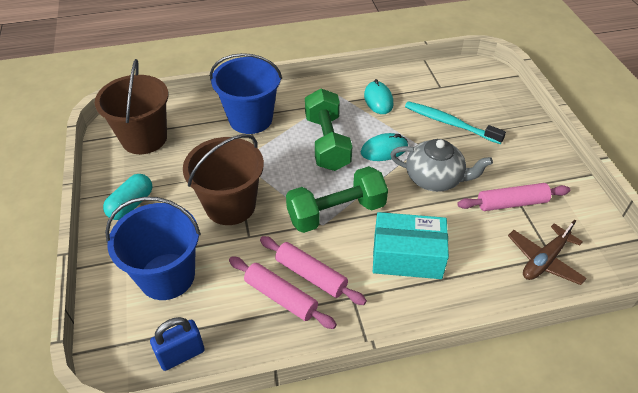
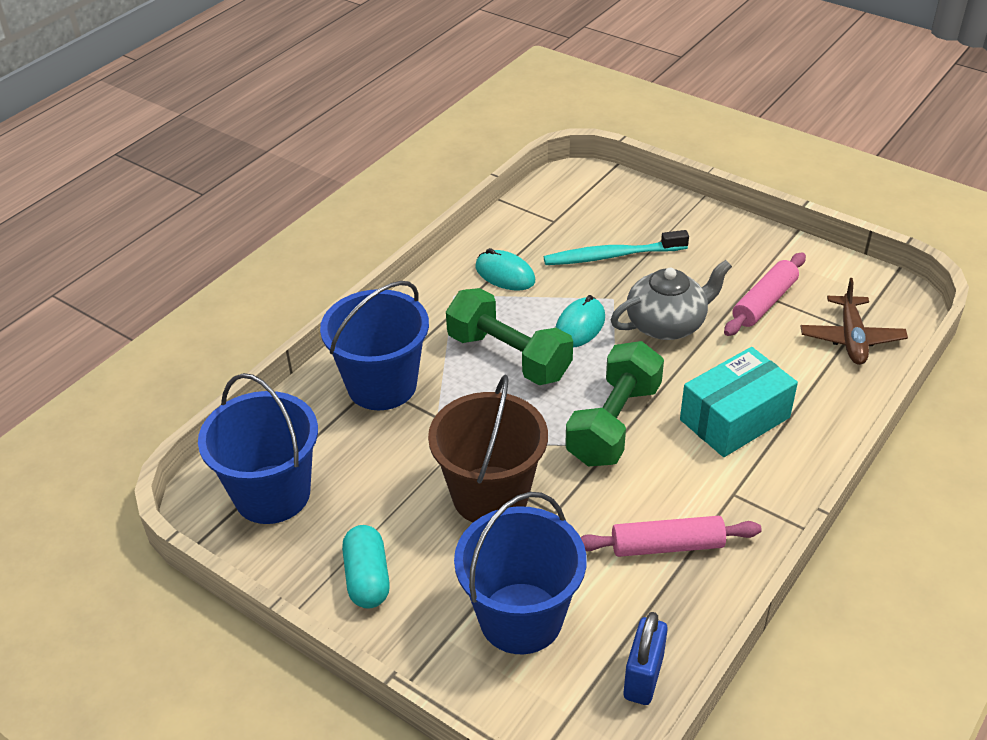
camera: 40 degrees left, 5 degrees down
brown bucket [95,59,168,154] -> blue bucket [198,373,318,524]
pink rolling pin [260,236,367,305] -> none

